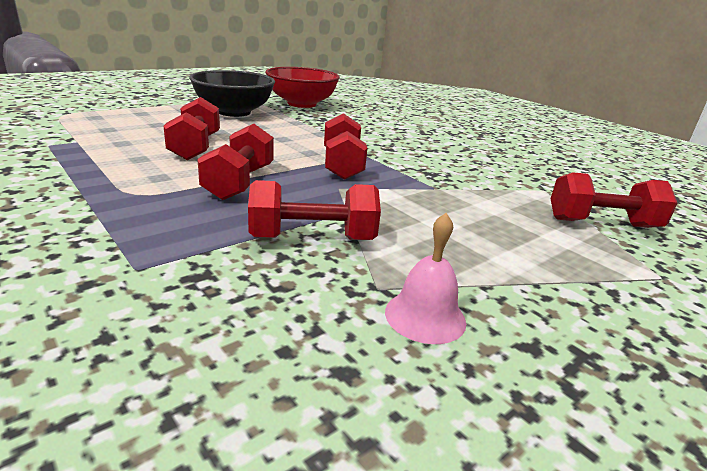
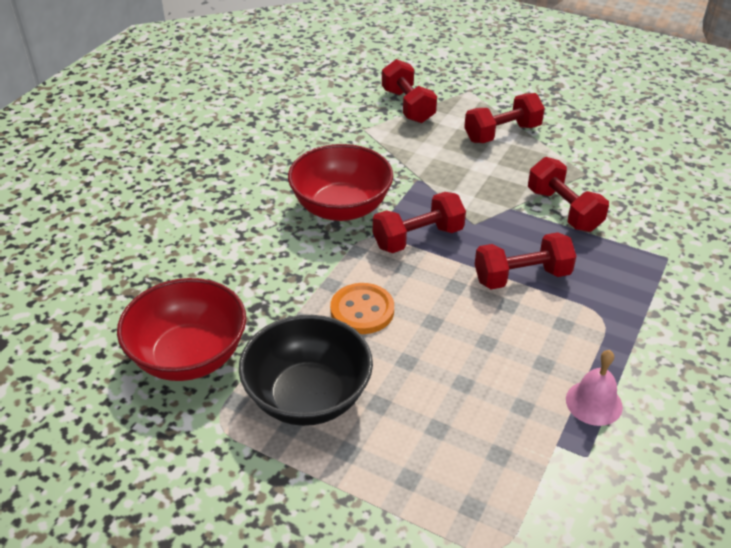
camera: 110 degrees left, 15 degrees up
red dumbbell [163,97,220,160] -> red dumbbell moved to [464,93,545,143]
pink bell [385,213,466,344] -> pink bell moved to [566,350,623,426]
none -> red bowl [288,144,393,221]
none -> orange button [330,283,394,334]

